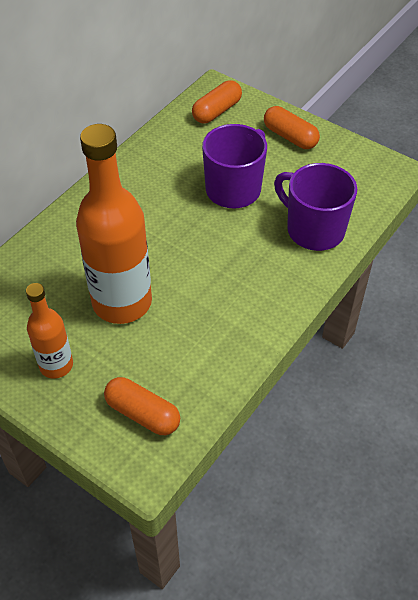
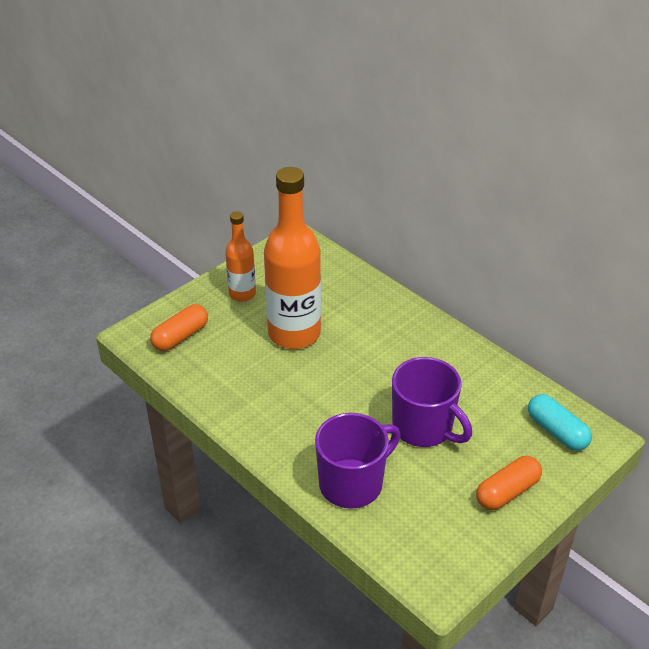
camera: 100 degrees right, 10 degrees down
orange capsule [192,80,242,123] -> turquoise capsule [528,394,592,451]

